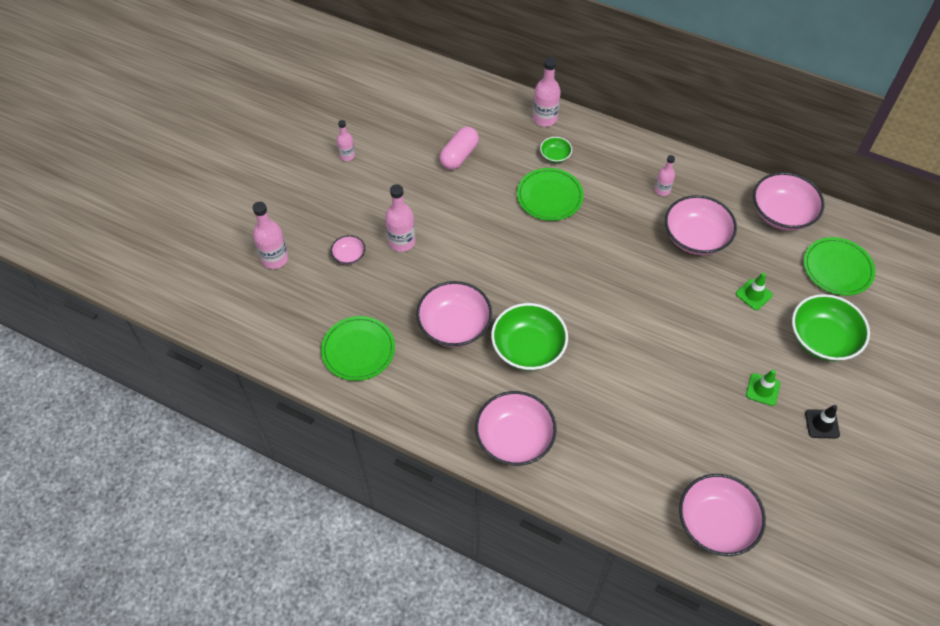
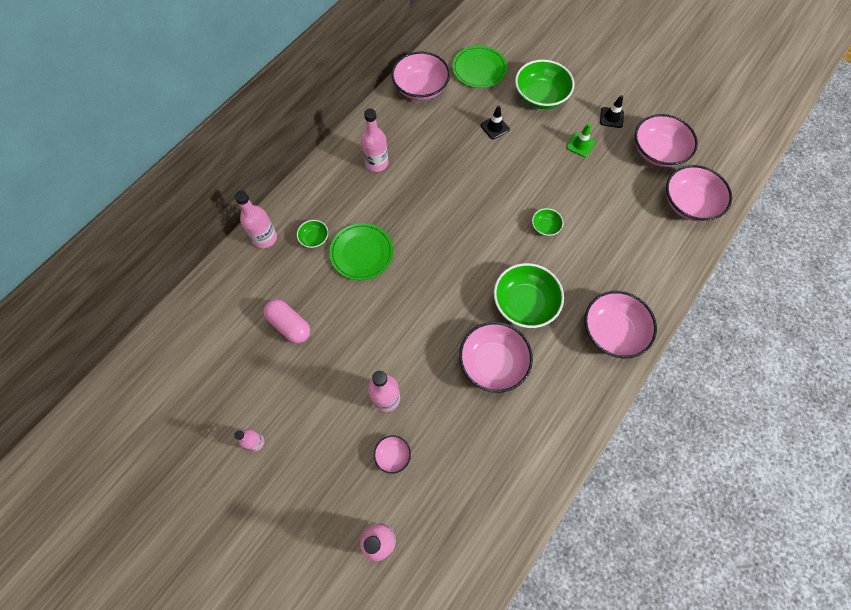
camera: 80 degrees left, 10 degrees up
green plate [321,316,395,381] -> none
pink bottle [655,155,675,196] -> pink bottle [361,109,389,172], size x1.63
pink bowl [665,195,737,255] -> pink bowl moved to [635,114,698,167]
green traffic cone [736,273,773,310] -> black traffic cone [480,105,510,139]
none -> green bowl [532,208,563,236]

